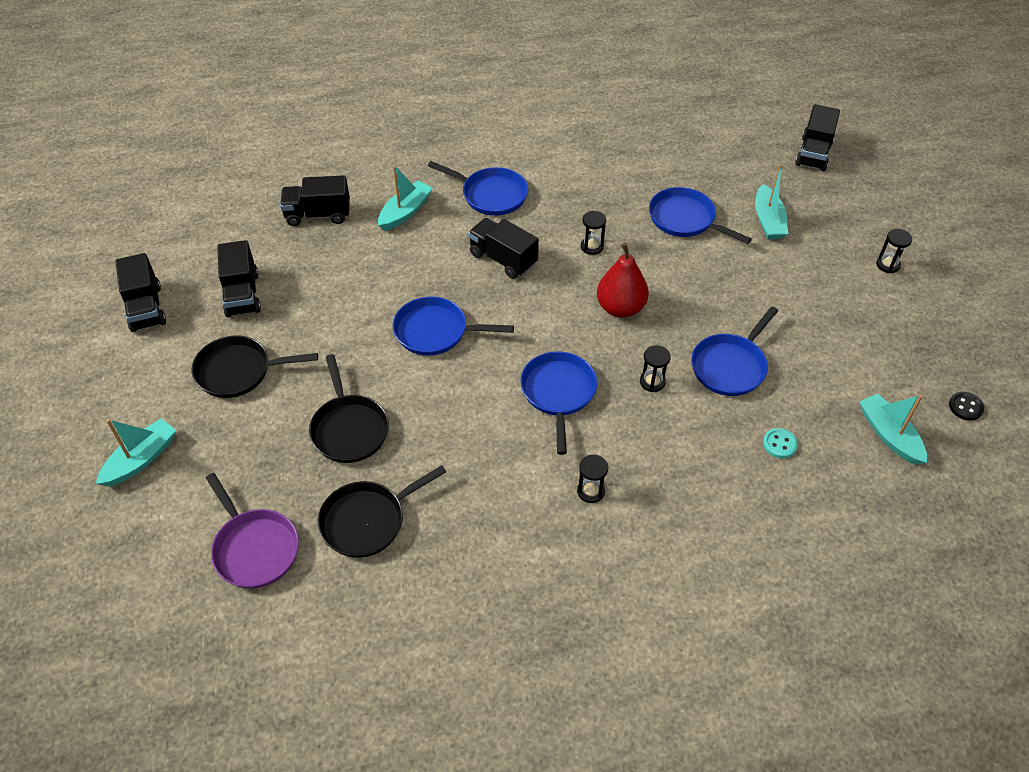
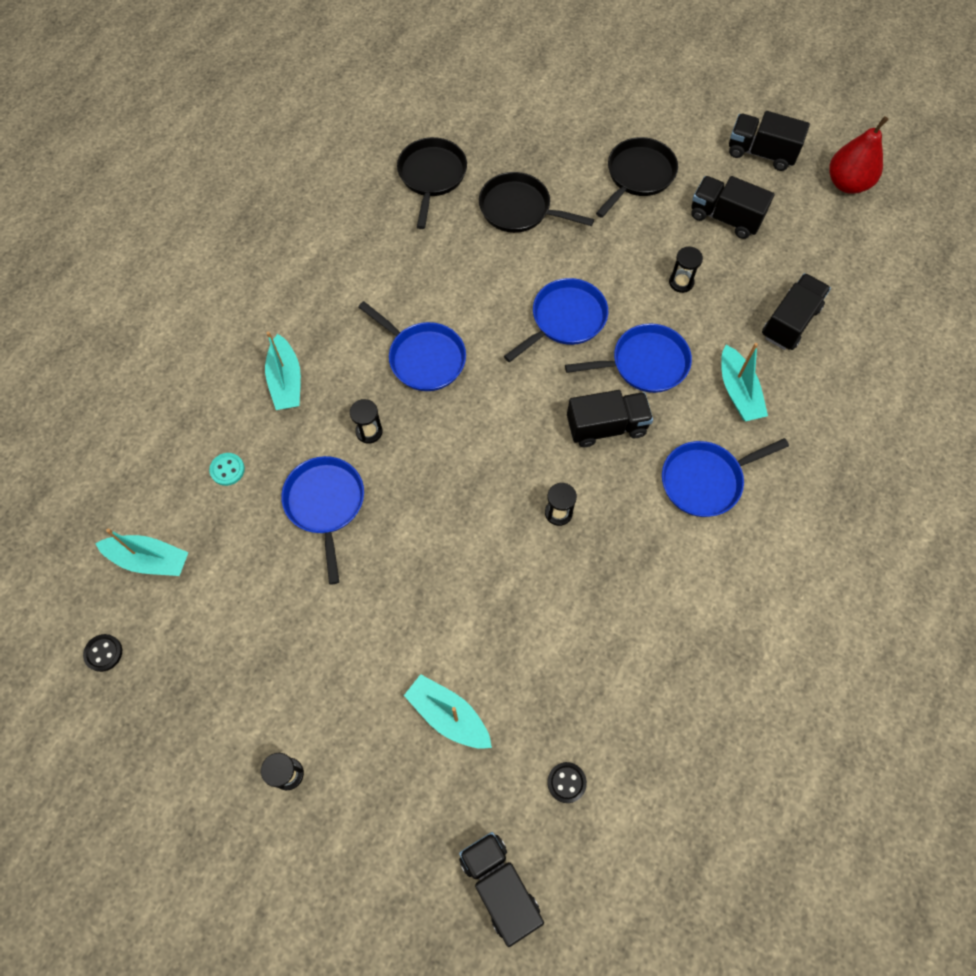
camera: 130 degrees right, 15 degrees up
turquoise boat [96,419,176,486] -> turquoise boat moved to [265,332,301,410]
purple pan [206,473,299,588] -> none
black hourglass [577,455,608,503] -> black hourglass moved to [669,247,703,293]
red pear [597,243,649,318] -> red pear moved to [829,116,889,194]
blue pan [649,187,752,244] -> blue pan moved to [565,324,692,393]
none -> black button [547,762,587,803]

